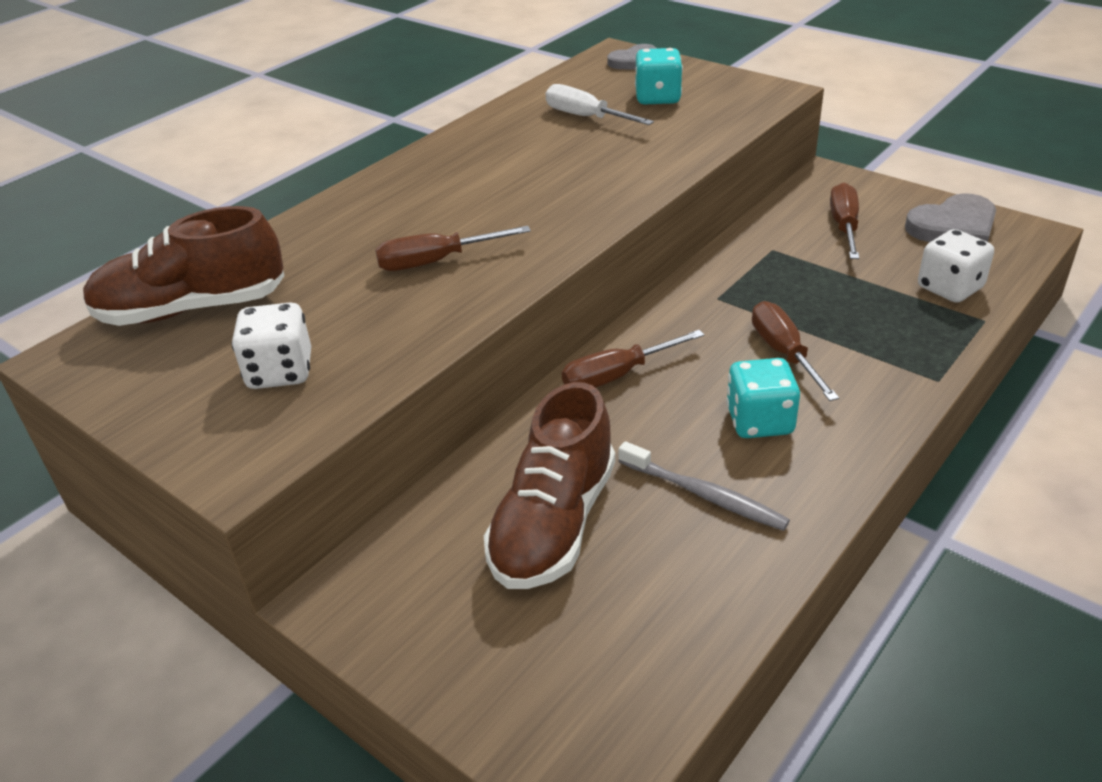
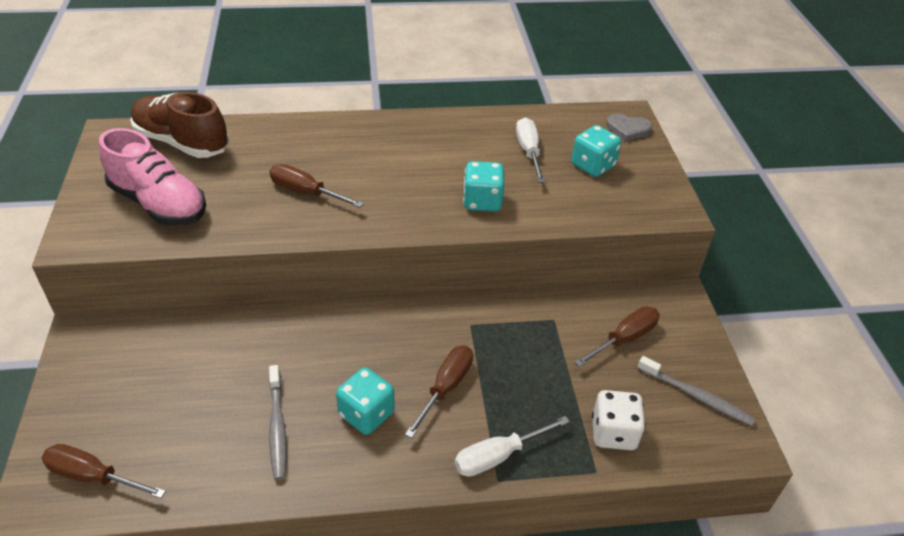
camera: 40 degrees right, 5 degrees up
white dice [232,302,311,389] -> pink shoe [99,128,206,225]
brown shoe [484,382,615,589] -> none
brown screwdriver [562,330,704,388] -> brown screwdriver moved to [42,444,166,499]
grey heart [905,193,996,242] -> grey toothbrush [637,356,755,426]
none -> white screwdriver [455,416,570,477]
none -> turquoise dice [463,161,504,211]

